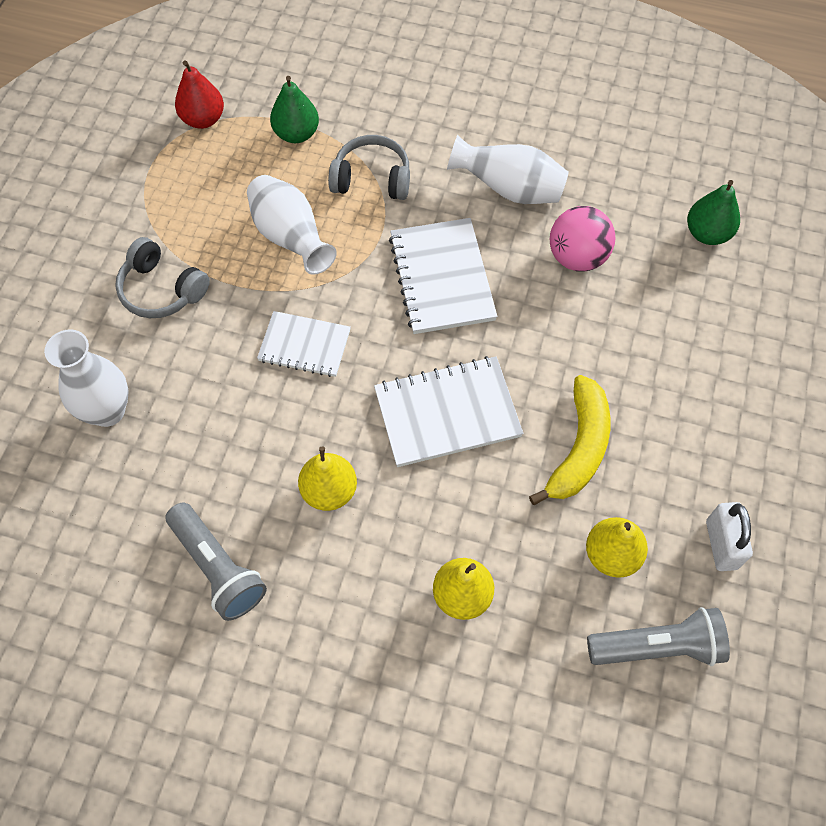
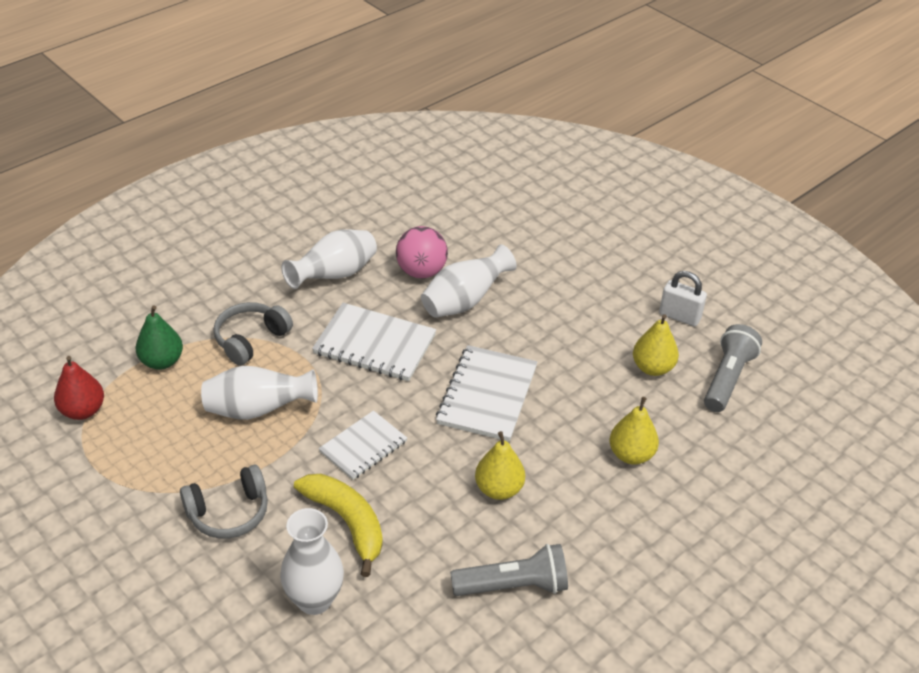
camera: 60 degrees left, 20 degrees down
yellow banana [529,375,610,505] -> yellow banana moved to [294,474,383,577]
green pear [687,180,740,245] -> none
none -> white vase [421,244,517,318]

